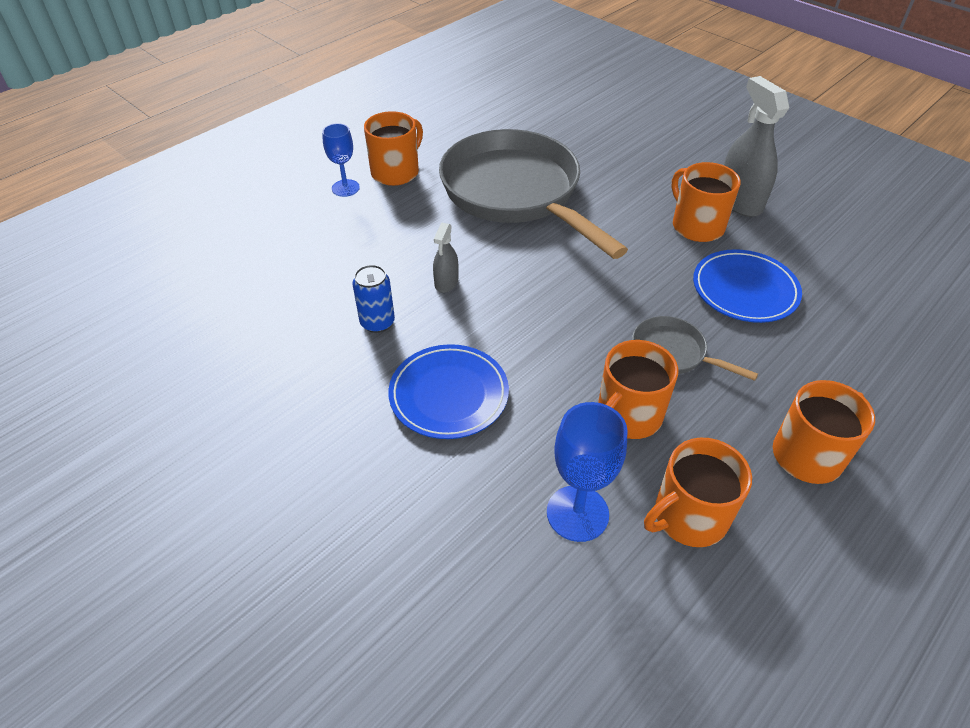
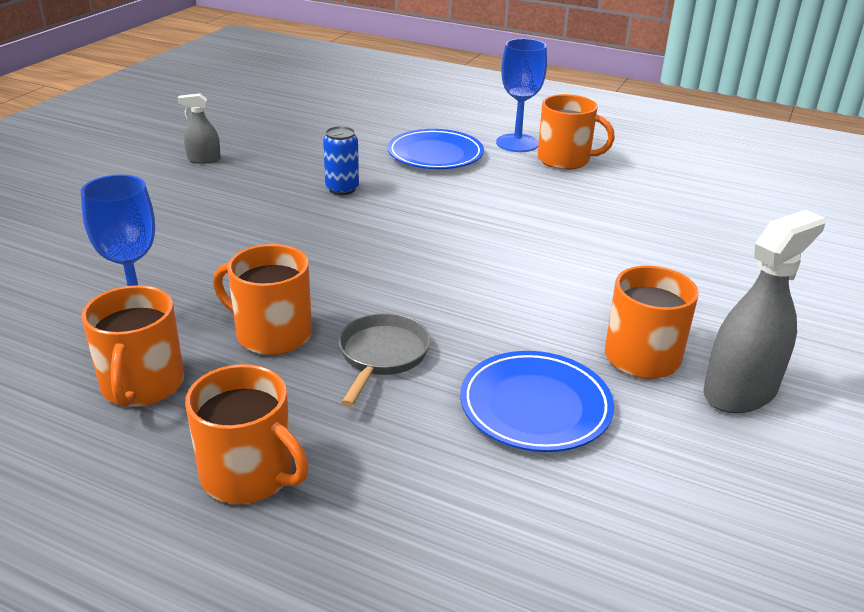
camera: 70 degrees right, 15 degrees down
blue goblet [322,123,360,197] -> blue goblet [496,38,547,152], size x1.50
blue plate [388,344,509,439] -> blue plate moved to [388,129,484,169]
grey spray bottle [433,223,458,293] -> grey spray bottle moved to [177,94,221,164]
grey pan [439,129,628,259] -> none
orange mug [644,438,752,547] -> orange mug turned 135 degrees counterclockwise [81,285,184,407]

